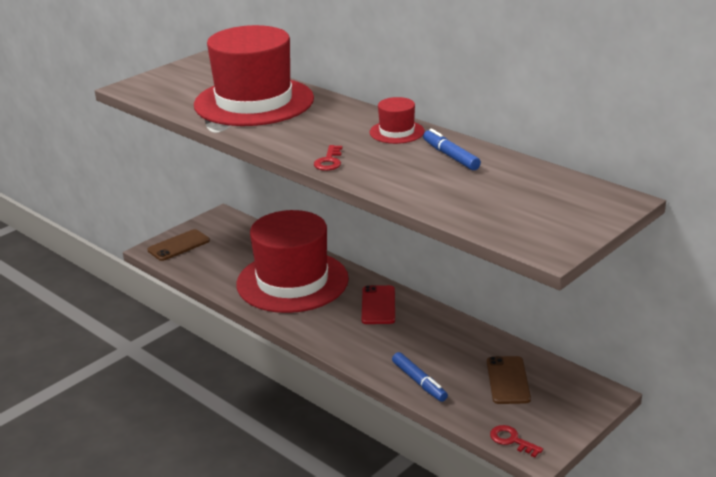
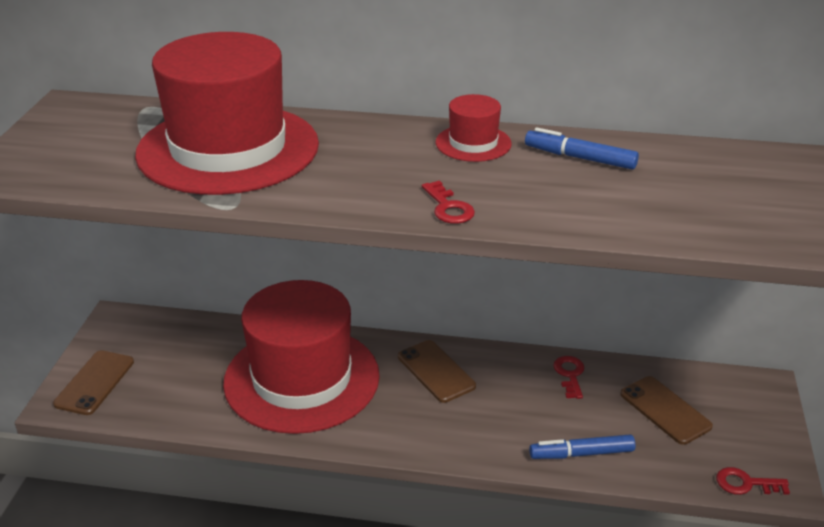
camera: 35 degrees left, 5 degrees up
red phone [362,285,395,324] -> brown phone [398,340,476,403]
blue marker [392,352,448,402] -> blue marker turned 150 degrees clockwise [529,434,636,459]
none -> red key [553,356,584,399]

